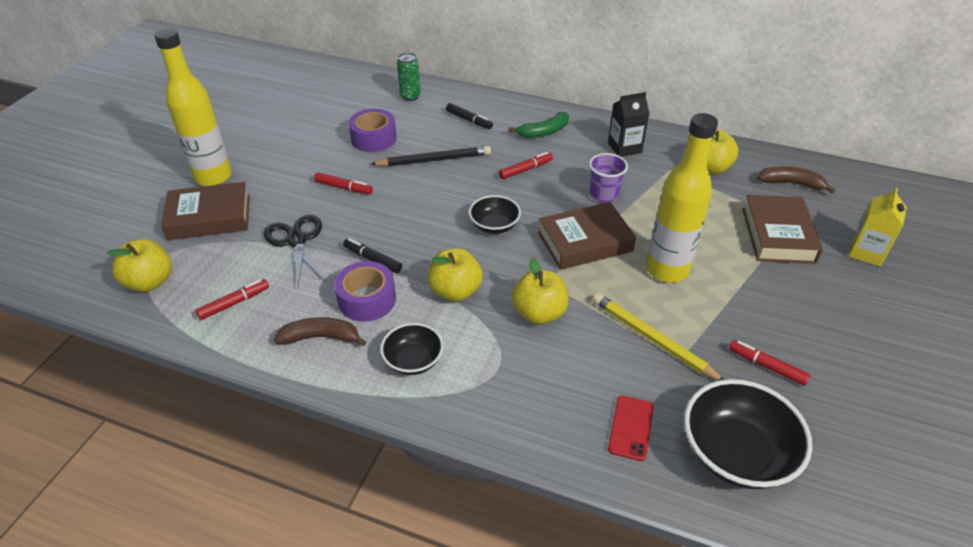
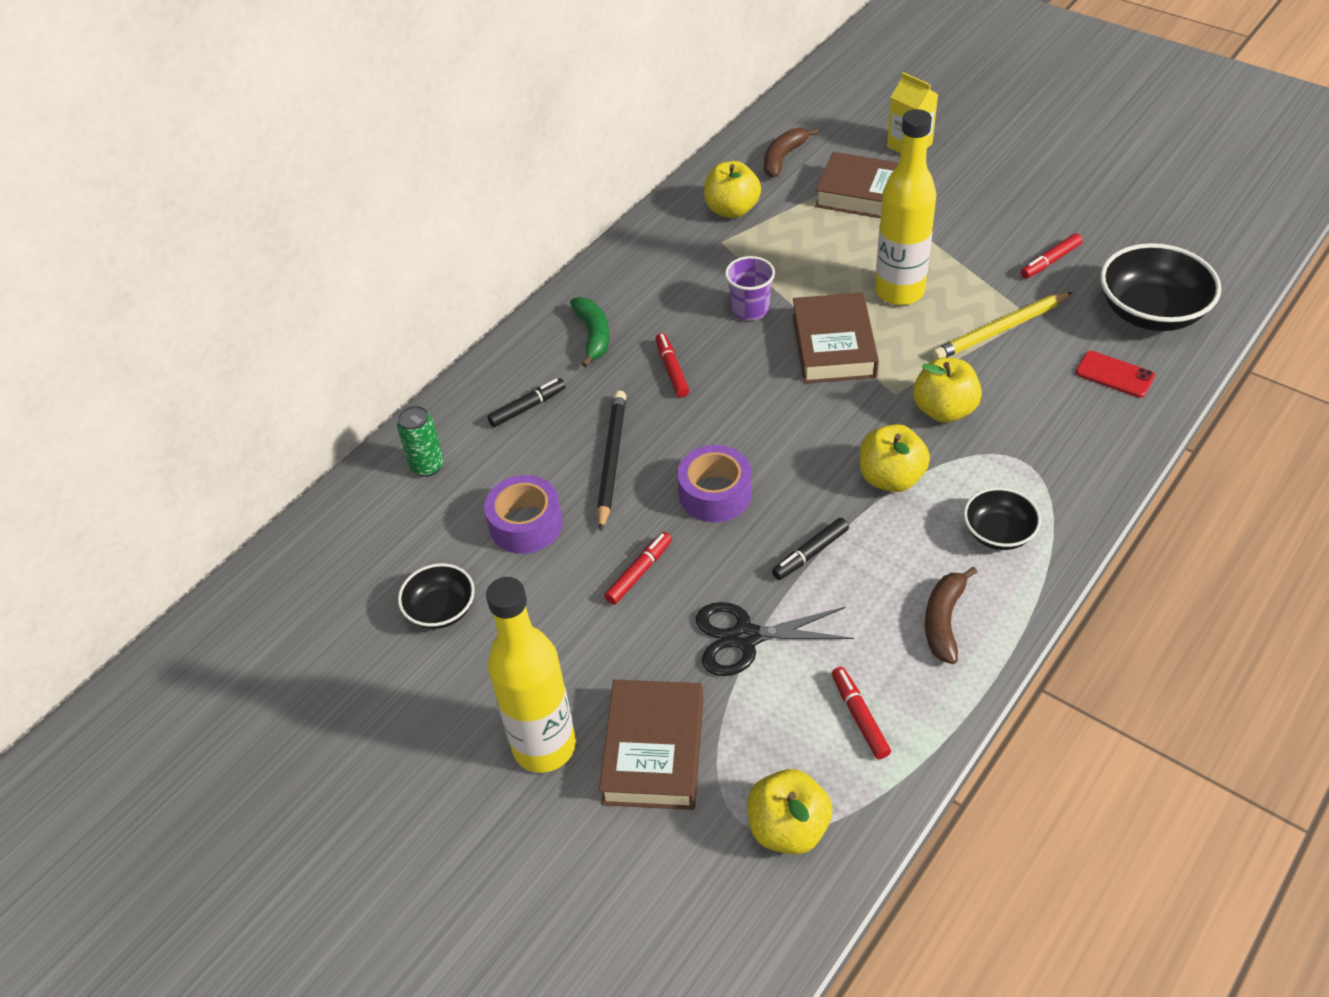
camera: 70 degrees left, 5 degrees up
purple tape [334,261,396,322] -> purple tape moved to [678,445,752,522]
black bowl [469,195,521,234] -> black bowl moved to [398,563,475,629]
black carton [608,92,650,157] -> none

